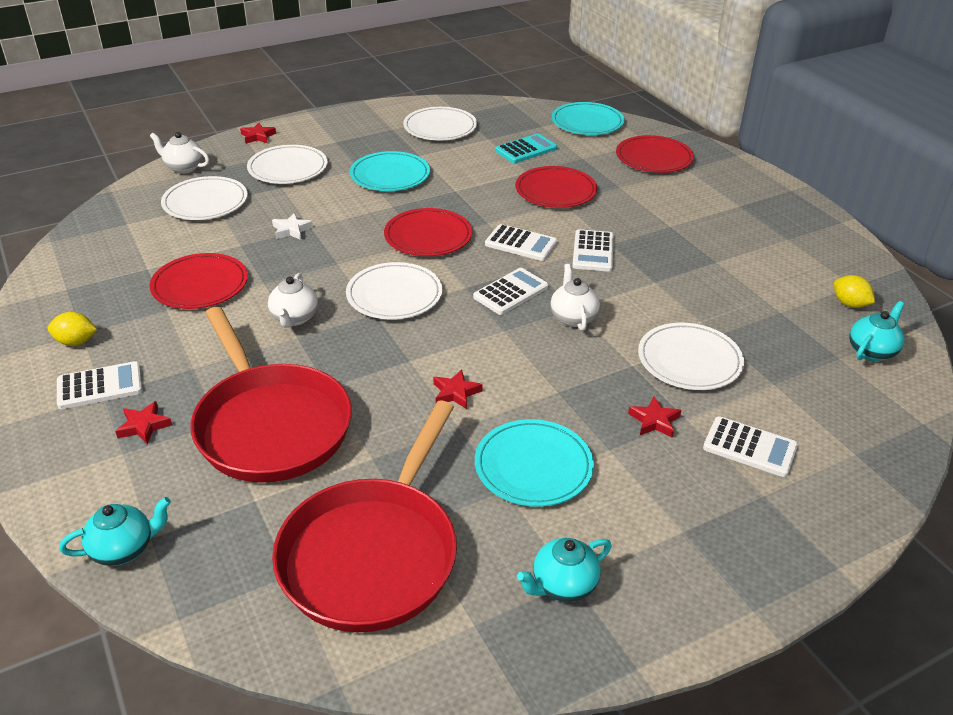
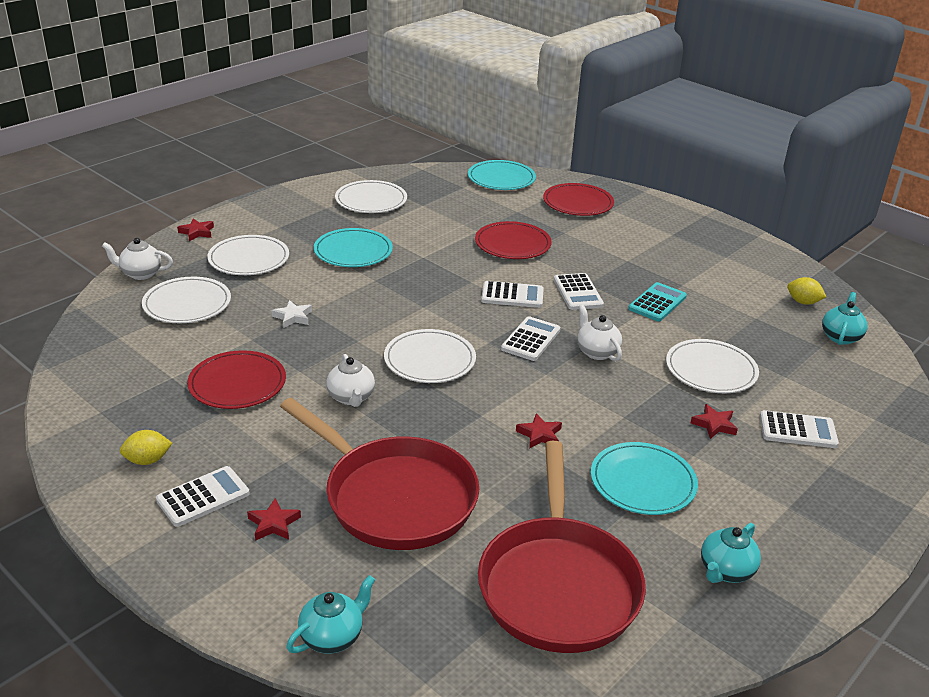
camera: 20 degrees left, 5 degrees down
red plate [384,208,472,256] -> none
turquoise calculator [495,134,557,163] -> turquoise calculator moved to [628,282,687,321]

